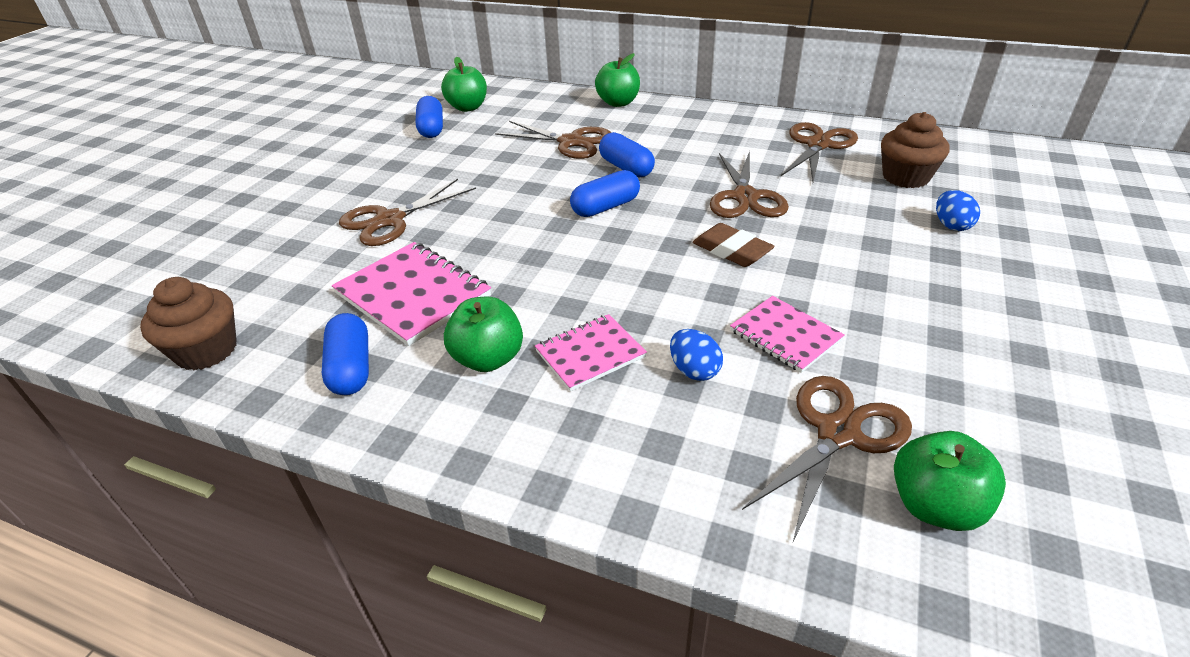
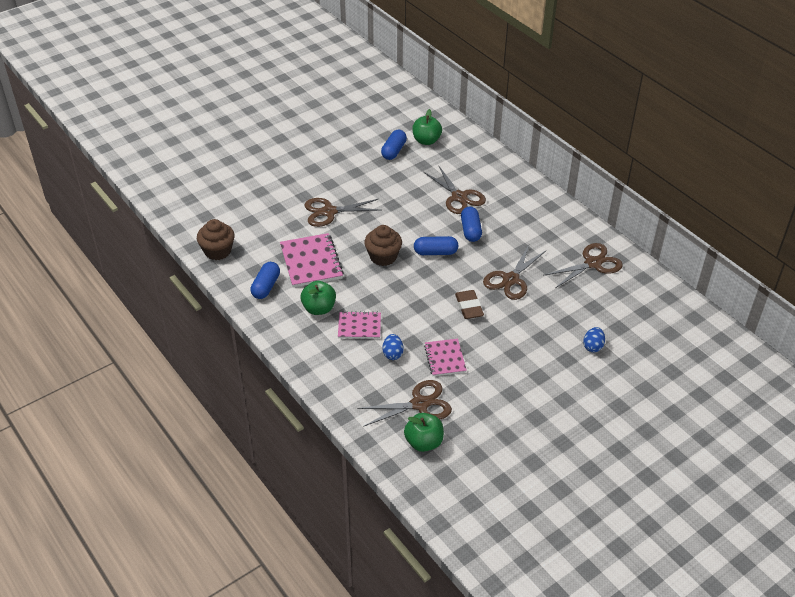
camera: 30 degrees right, 5 degrees up
green apple [595,53,640,107] -> none
brown cupcake [881,112,950,188] -> brown cupcake moved to [364,225,402,266]

